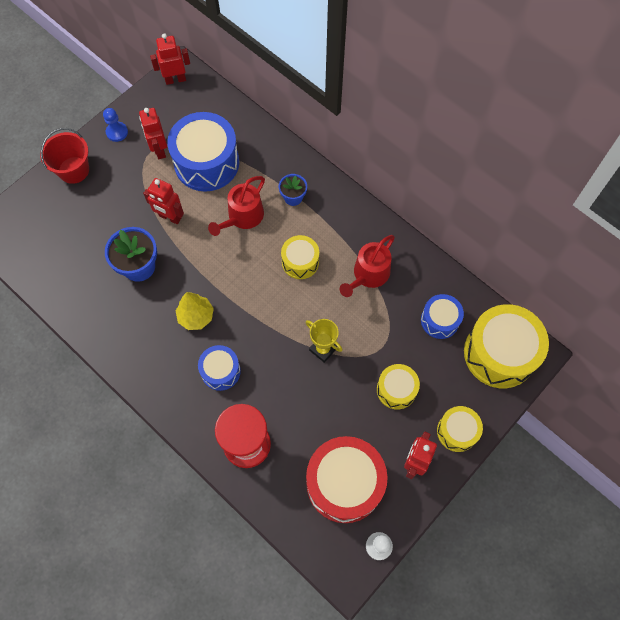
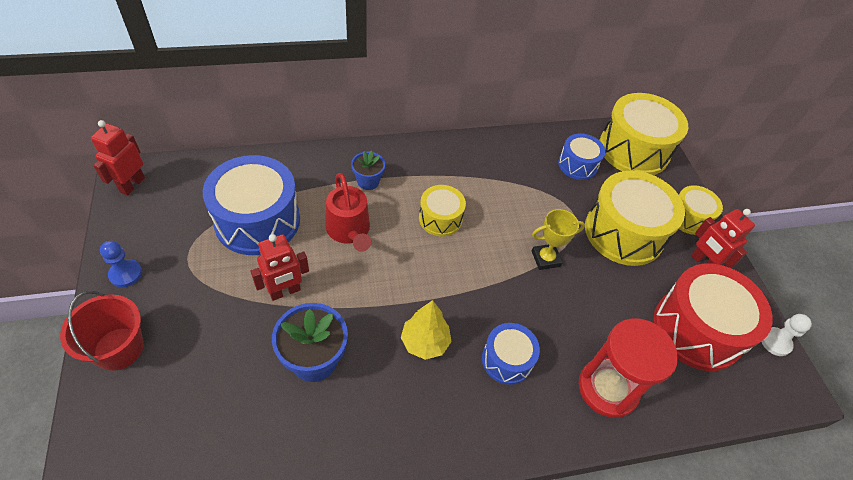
camera: 60 degrees left, 15 degrees down
red robot [139,108,167,159] -> none
red watering can [340,235,395,297] -> none
yellow drum [377,364,420,410] -> yellow drum [585,171,685,266], size x1.84

